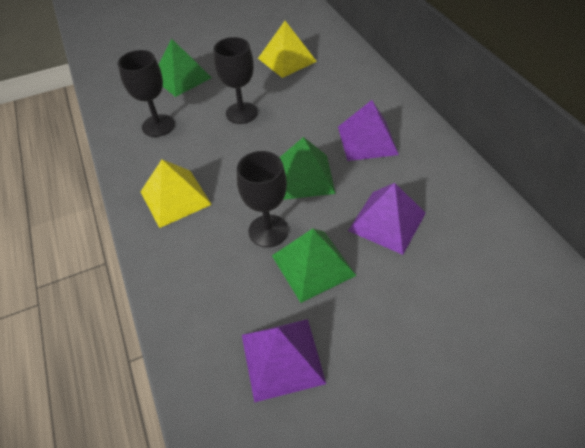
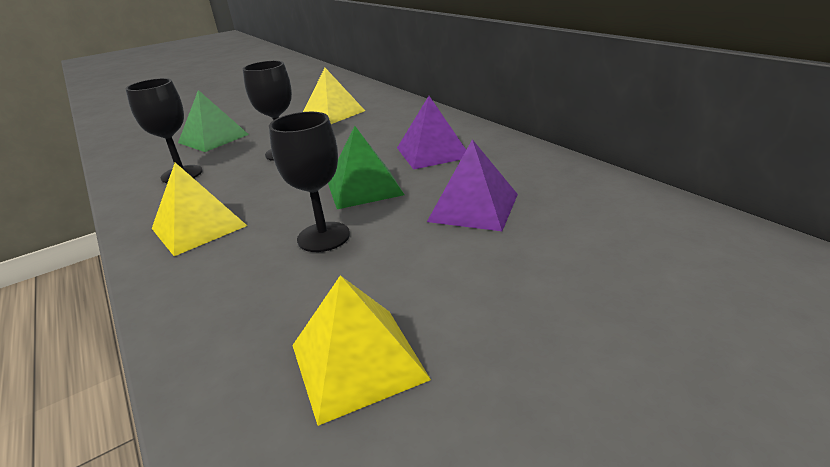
camera: 10 degrees left, 20 degrees down
purple pyramid [242,319,326,403] -> yellow pyramid [292,275,431,426]
green pyramid [272,229,356,303] -> none

